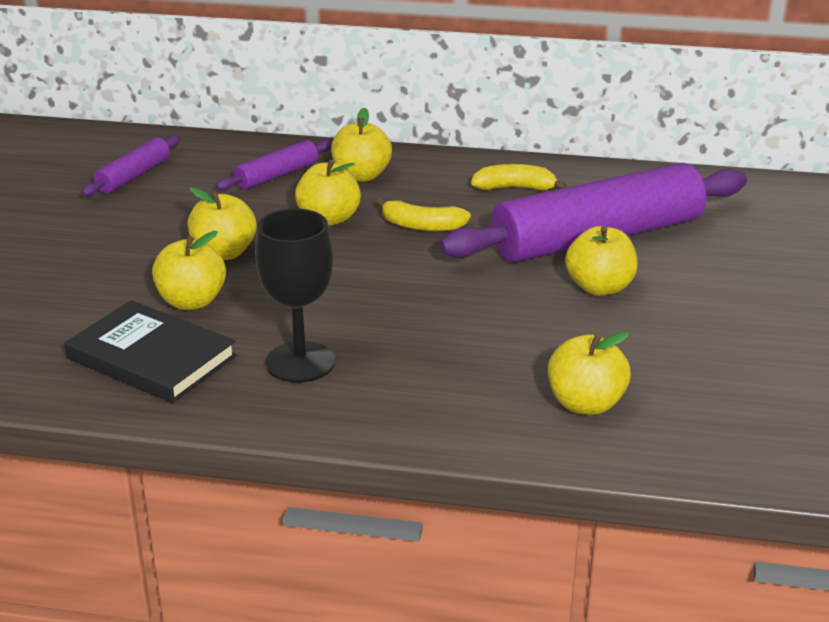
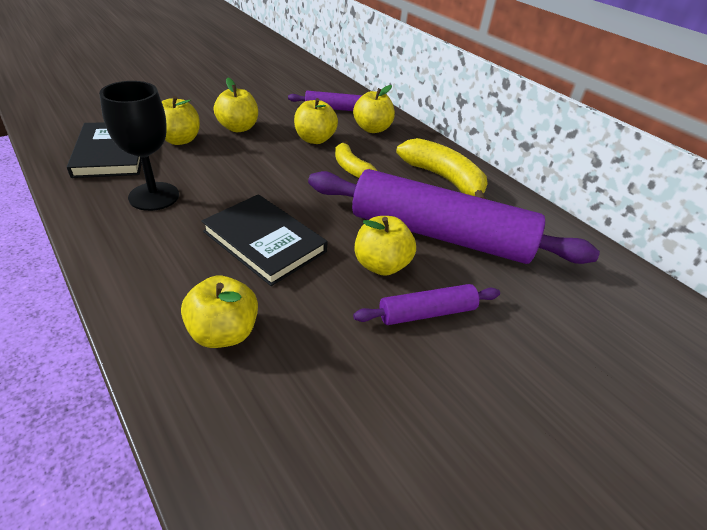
camera: 40 degrees right, 10 degrees up
purple rolling pin [81,136,180,196] -> purple rolling pin moved to [353,284,500,325]
yellow banana [471,164,567,190] -> yellow banana [396,138,488,199], size x1.62
none -> black book [201,194,327,286]

